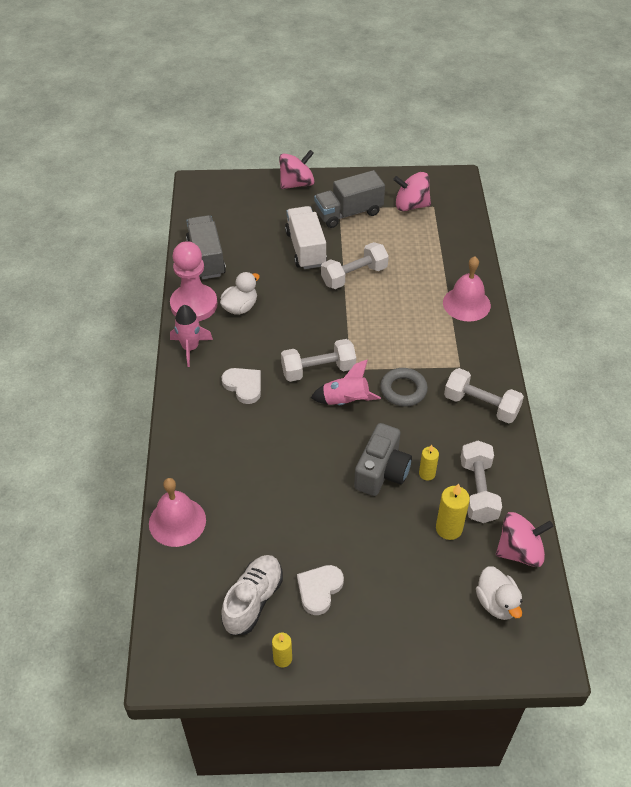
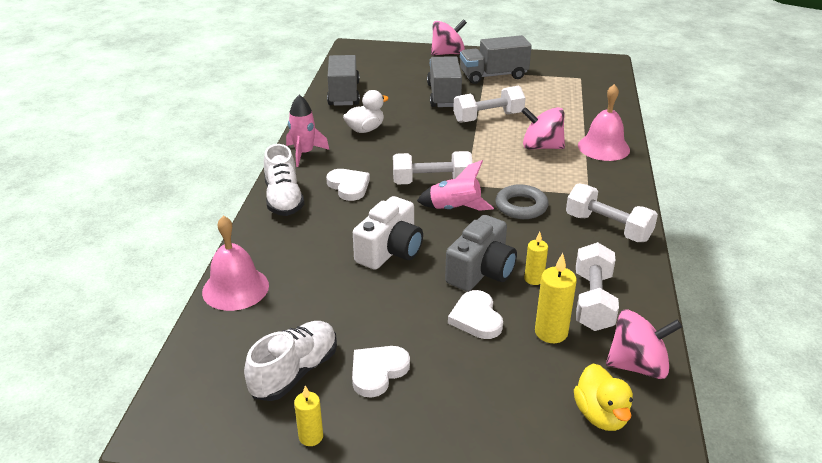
camera: 10 degrees right, 15 degrees down
pink pawn [170,241,218,321] -> none
white truck [285,206,327,269] -> grey truck [427,56,462,107]
pink spinning top [393,172,431,211] -> pink spinning top moved to [521,107,565,150]
white duck [476,566,523,620] -> yellow duck [574,364,633,431]
none -> white shoe [264,144,304,216]
none -> white camera [353,196,423,270]
none -> white heart [448,290,503,339]

